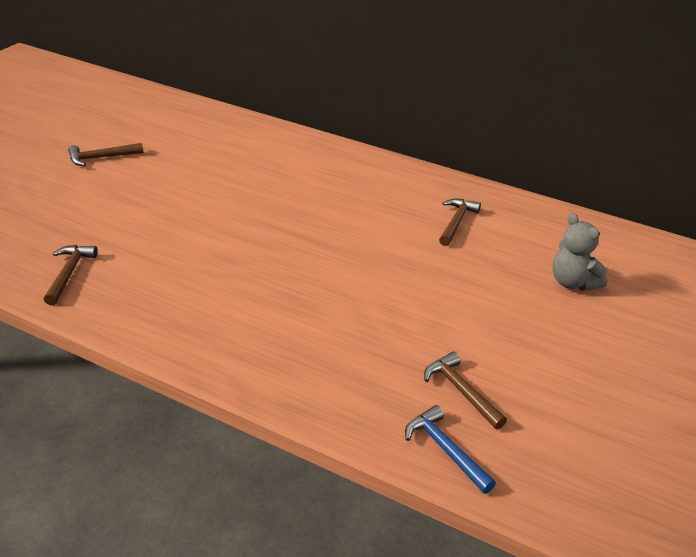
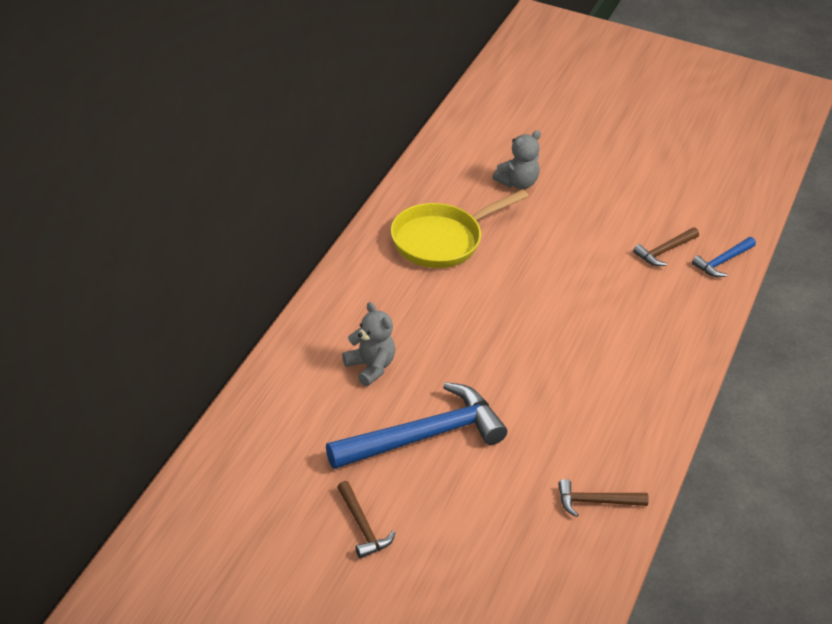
camera: 95 degrees left, 5 degrees up
brown hammer [439,199,481,246] -> yellow pan [391,189,529,268]
none -> blue hammer [326,382,507,469]
none -> grey teddy bear [342,302,395,386]

